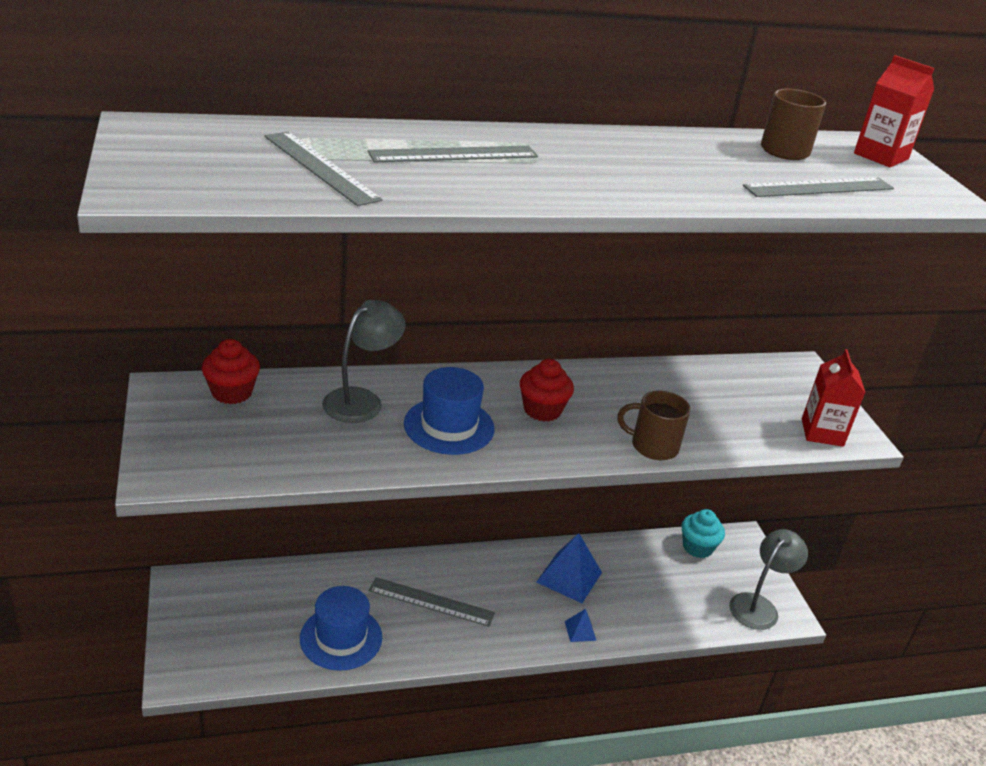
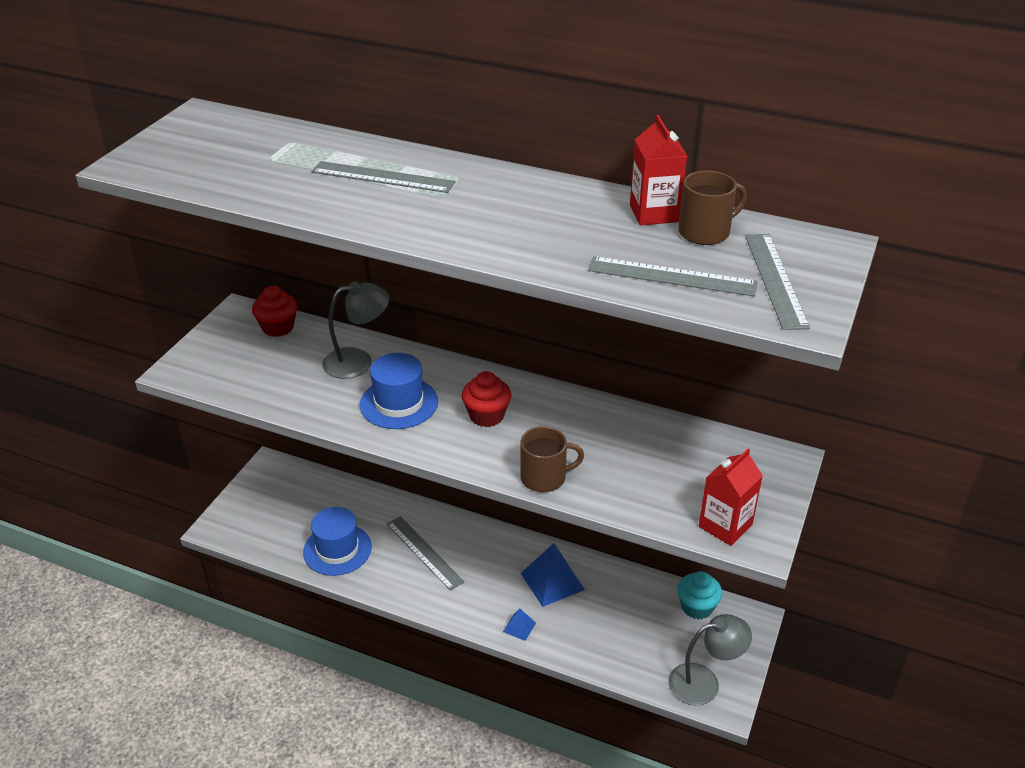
camera: 40 degrees right, 5 degrees up
grey ruler [264,131,383,206] -> grey ruler moved to [745,234,810,330]
brown mug [617,391,690,460] -> brown mug turned 120 degrees clockwise [520,426,584,492]
red carton [854,55,934,167] -> red carton moved to [630,115,687,225]

